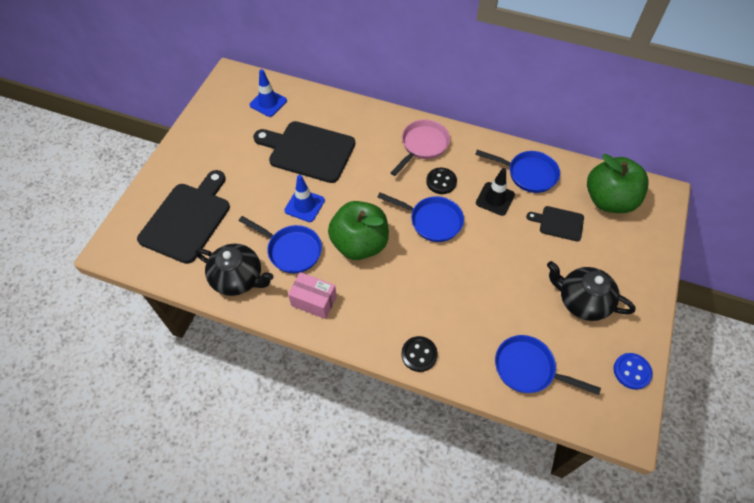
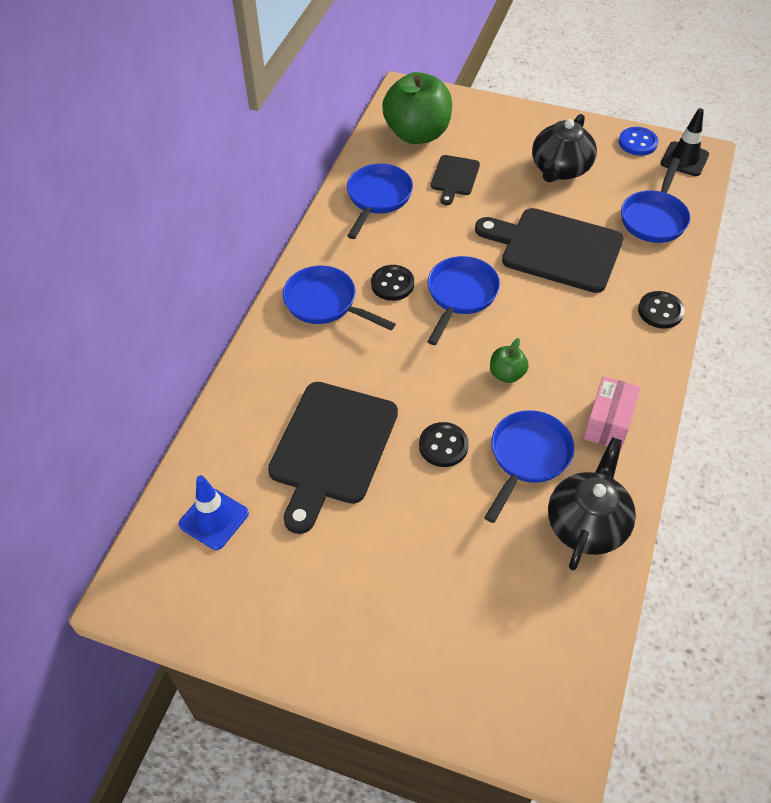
camera: 90 degrees left, 5 degrees down
black cutting board [137,170,230,264] -> black cutting board moved to [475,208,624,293]
blue traffic cone [284,175,325,222] -> black button [419,422,469,467]
green apple [328,201,389,260] -> green apple [490,338,529,383], size x0.45
pink pan [390,120,450,176] -> blue pan [283,266,396,330]
black traffic cone [476,168,515,216] -> black traffic cone moved to [661,108,709,176]

